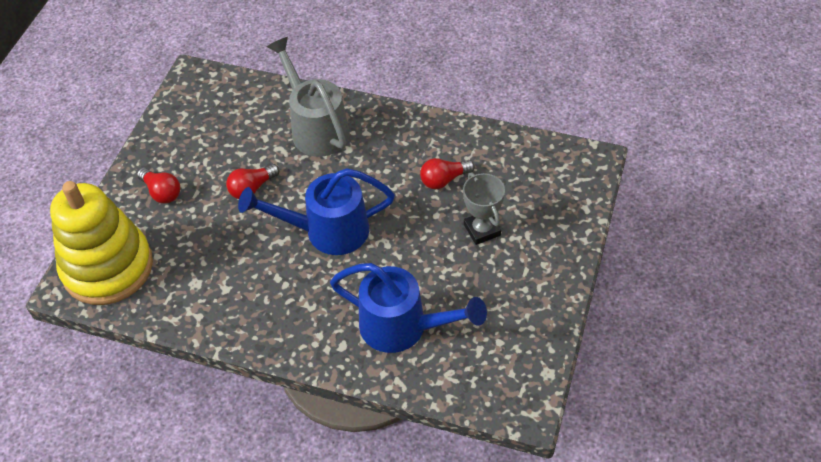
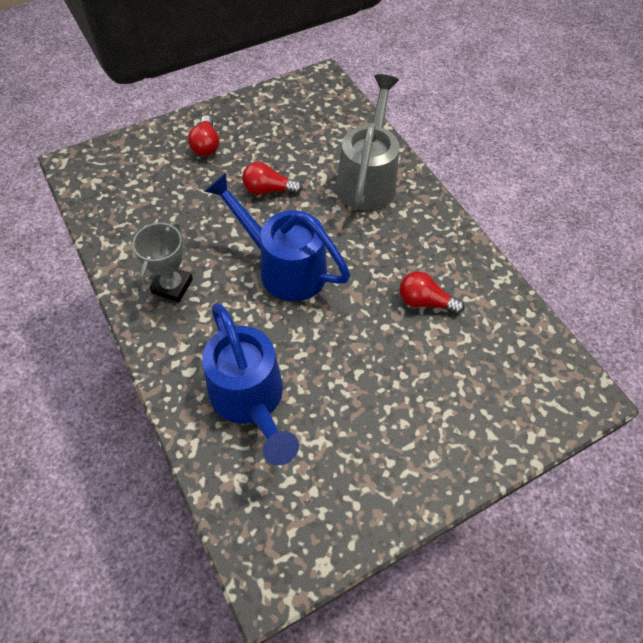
camera: 40 degrees right, 5 degrees up
yellow stacking toy [50,181,153,305] -> none
grey trophy [463,173,505,245] -> grey trophy moved to [133,221,193,302]

